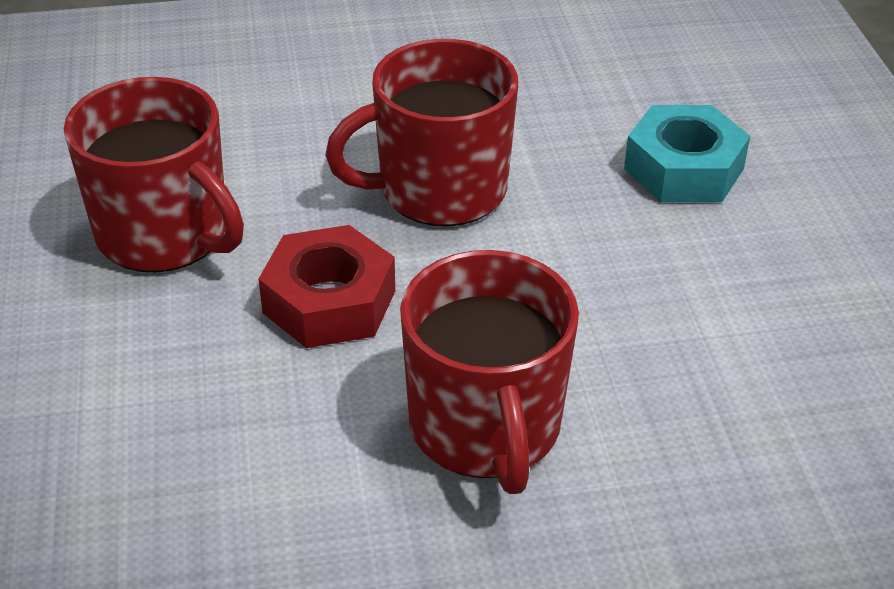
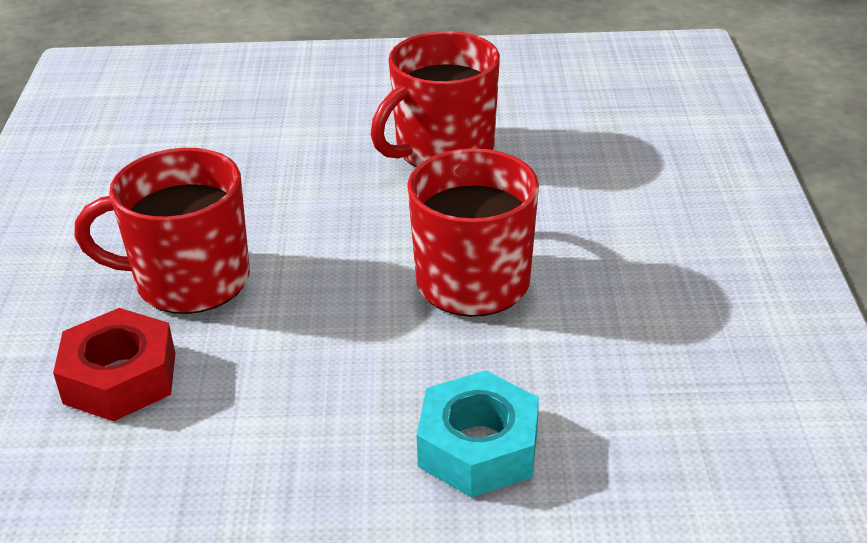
camera: 100 degrees right, 5 degrees down
red nut [258,225,395,348] -> red nut moved to [53,308,175,421]

